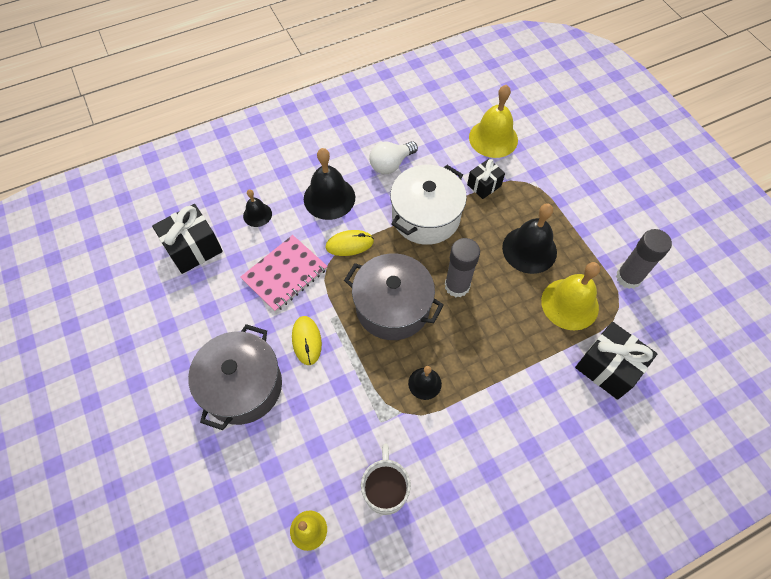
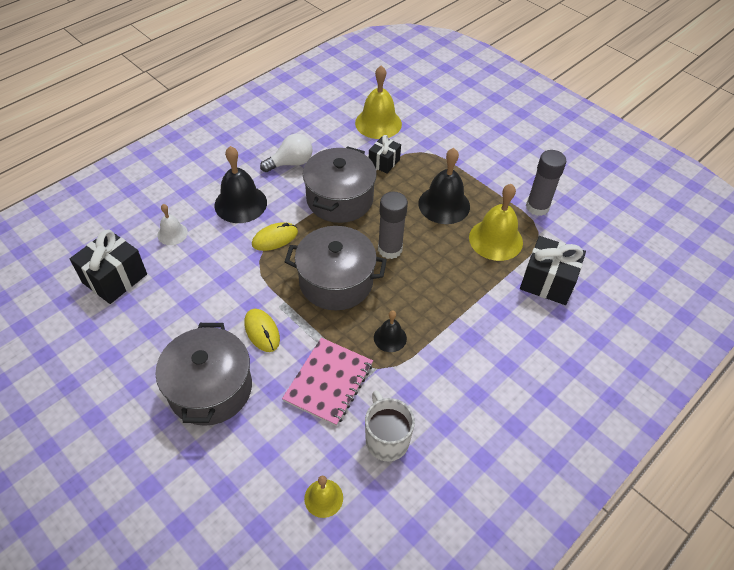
camera: 20 degrees left, 10 degrees down
pink notebook [240,235,328,312] -> pink notebook moved to [282,338,373,426]
black bell [243,190,272,227] -> white bell [157,204,188,245]
white light bulb [370,141,418,174] -> white light bulb turned 150 degrees counterclockwise [260,134,313,172]
white pot [390,165,467,245] -> grey pot [303,146,377,223]

